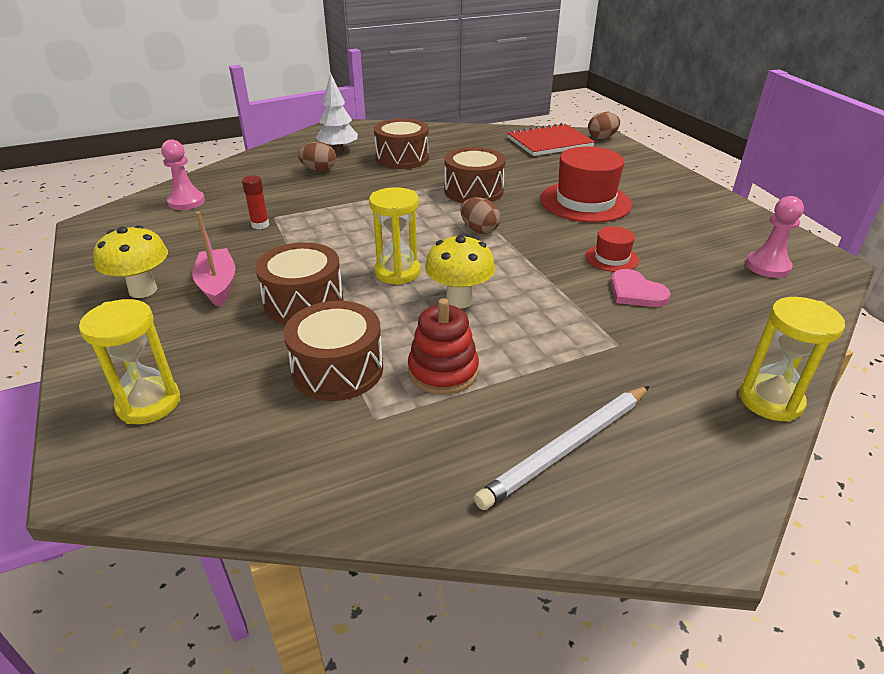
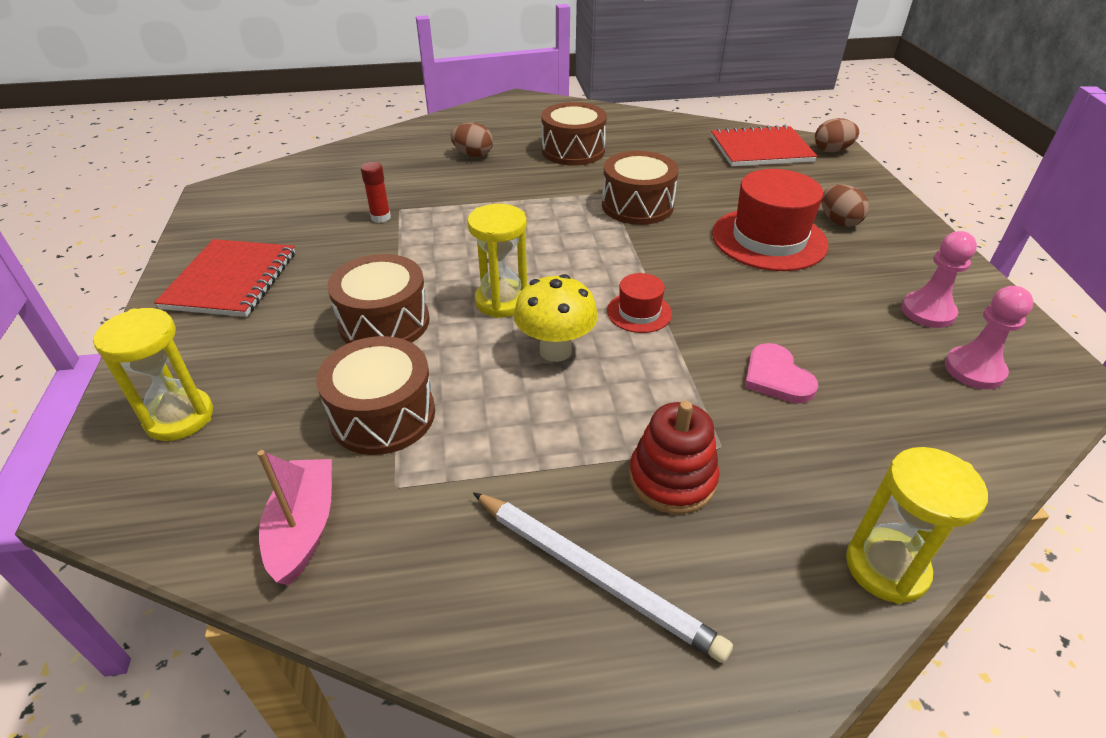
camera: 15 degrees right, 5 degrees up
yellow mushroom [93,225,168,298] -> red notebook [154,239,295,317]
pink pawn [161,139,205,210] -> pink pawn moved to [901,231,977,328]
pink boat [192,211,236,307] -> pink boat moved to [257,450,332,585]
white tree [316,73,358,152] -> none
red stacking toy [408,298,479,395] -> red stacking toy moved to [629,401,719,514]
brown egg [460,197,501,234] -> brown egg moved to [821,184,869,227]
white pencil [474,386,649,510] -> white pencil turned 120 degrees counterclockwise [473,492,733,663]
red hat [585,226,639,272] -> red hat moved to [607,273,672,333]

